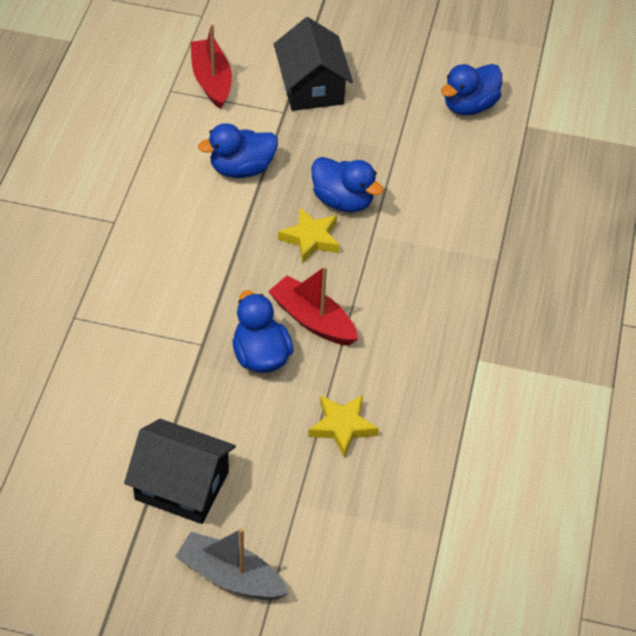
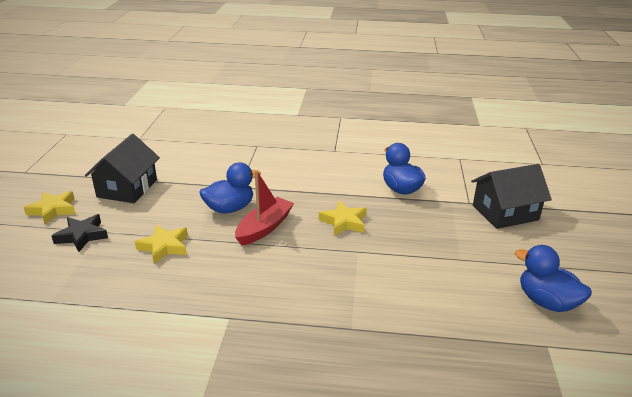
camera: 85 degrees right, 20 degrees down
grey boat [175,528,289,600] -> yellow star [24,191,75,224]
red boat [190,24,232,109] -> none
blue duck [312,157,383,212] -> none
none -> black star [52,214,108,252]

